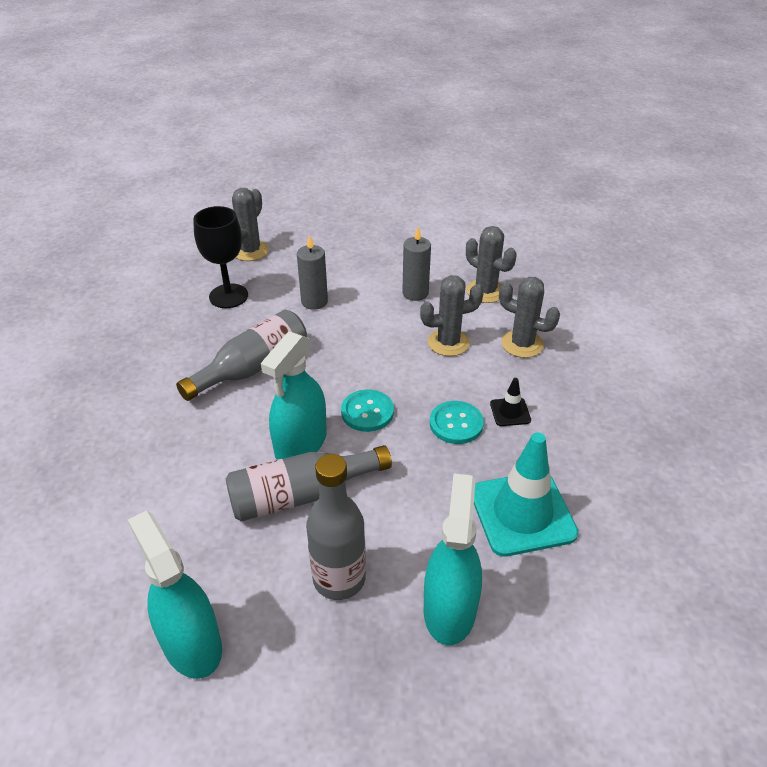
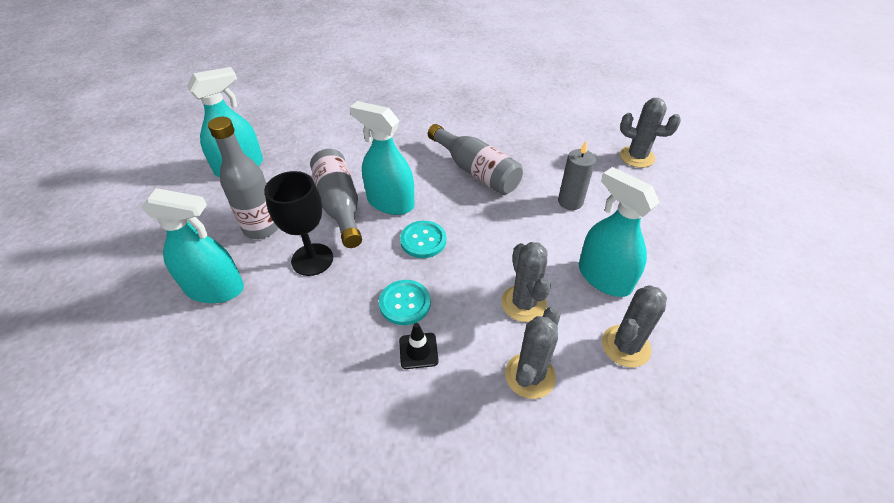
camera: 90 degrees right, 5 degrees up
black goblet [193,206,248,308] -> black goblet moved to [264,171,333,276]
grey candle [402,227,431,301] -> turquoise spray bottle [579,167,660,297]
turquoise traffic cone [474,432,578,557] -> none

